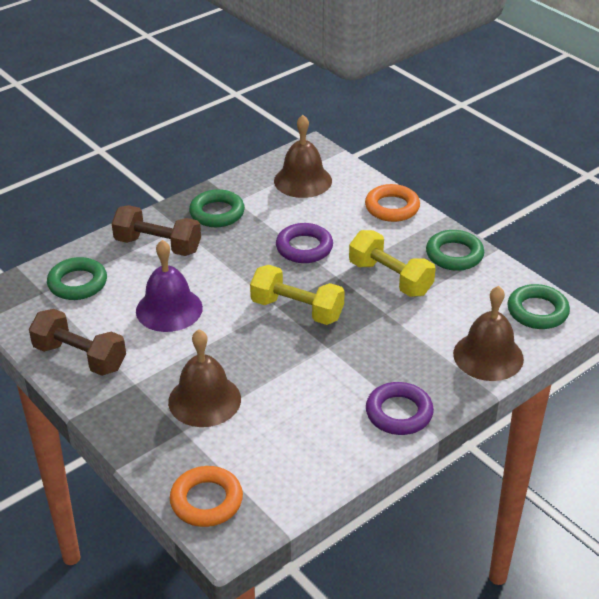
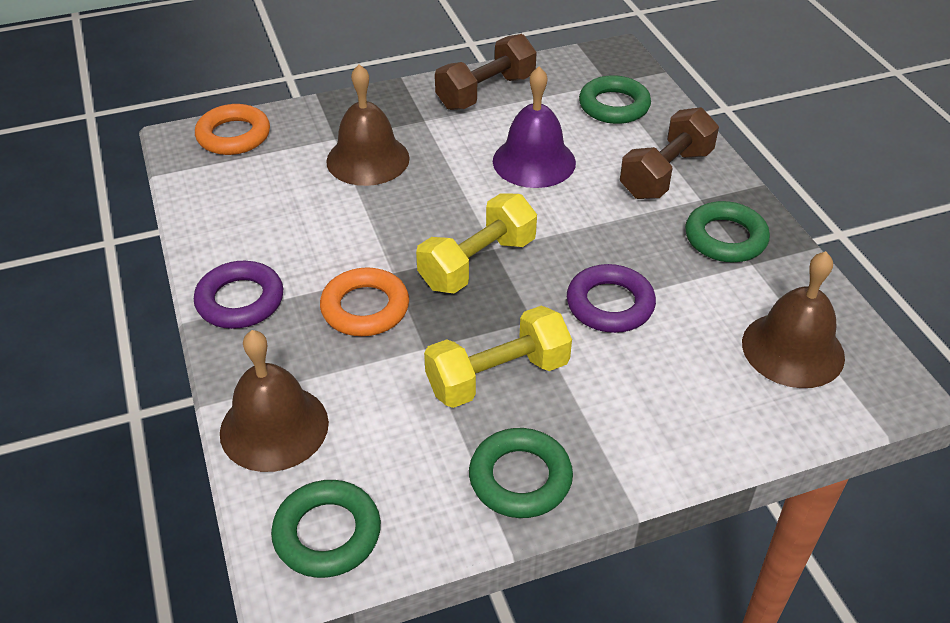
camera: 110 degrees right, 5 degrees up
orange ring [365,184,420,222] -> orange ring moved to [320,267,409,336]

